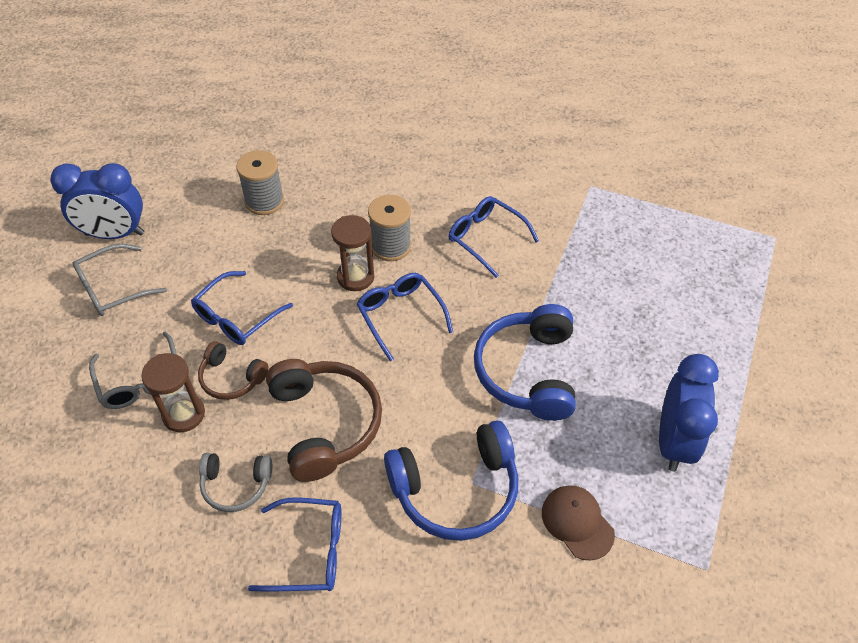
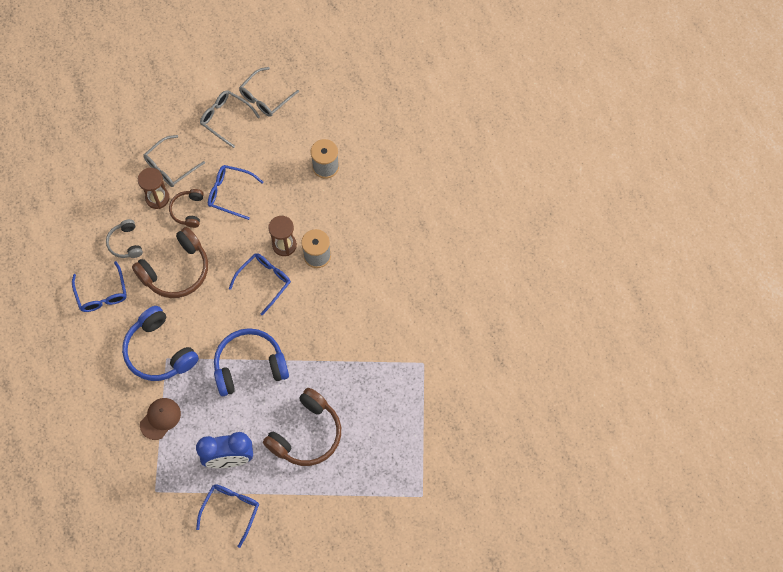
camera: 70 degrees right, 15 degrees up
blue clock [50,163,144,239] -> grey glasses [239,67,299,117]
blue glasses [448,196,539,278] -> blue glasses moved to [196,484,259,548]
none -> brown headphones [263,388,341,466]

